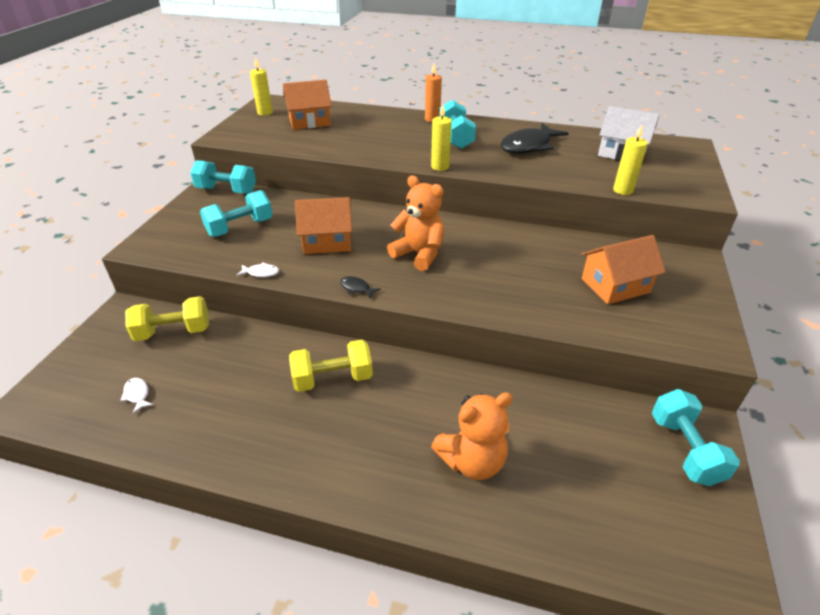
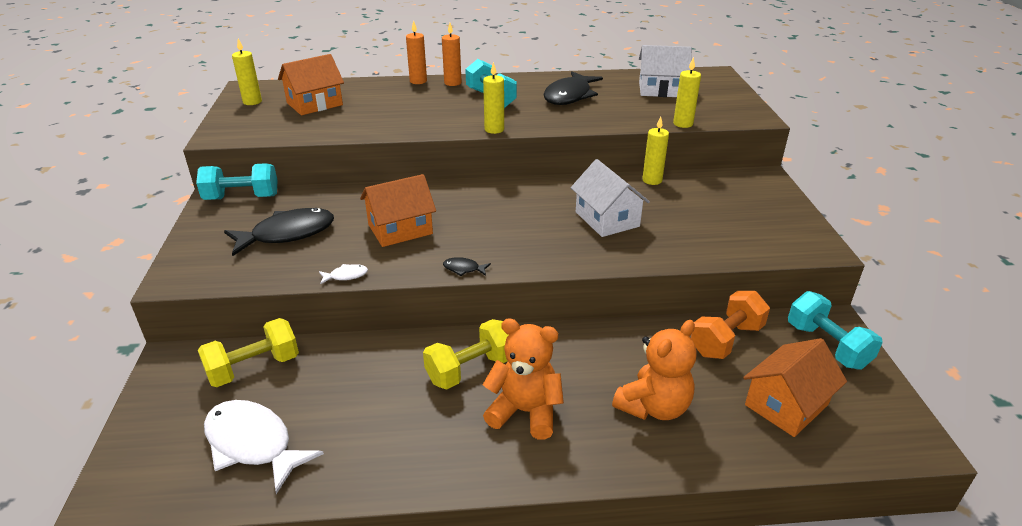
camera: 20 degrees left, 5 degrees down
white fish [120,378,154,413] -> white fish [204,400,324,494], size x2.38
turquoise dumbbell [200,190,273,237] -> black fish [224,208,334,256]
orange teddy bear [387,176,444,271] -> orange teddy bear moved to [483,318,564,440]
orange house [581,235,666,304] -> orange house moved to [743,338,847,437]
none -> orange candle [406,20,427,84]
none -> white house [571,159,650,237]
none -> yellow candle [642,117,669,185]
none -> orange dumbbell [691,291,770,359]

